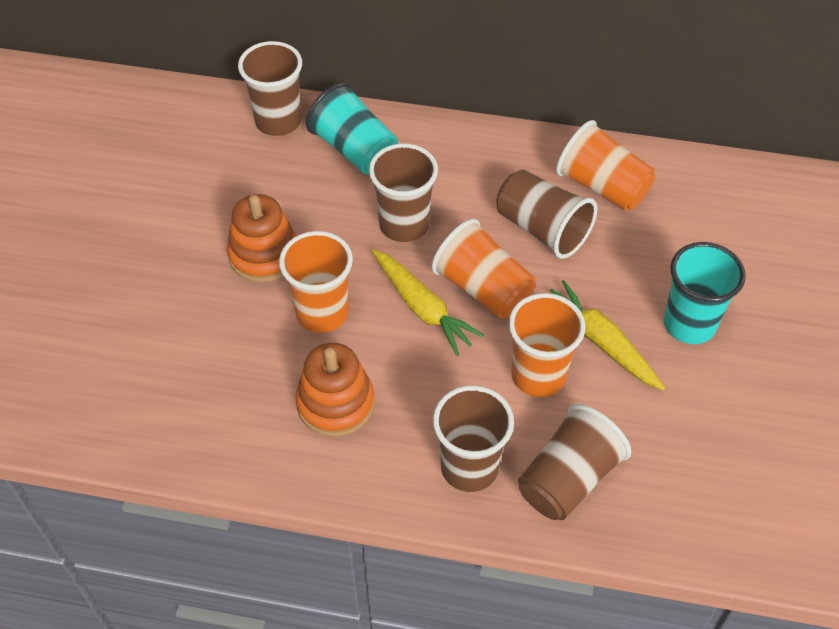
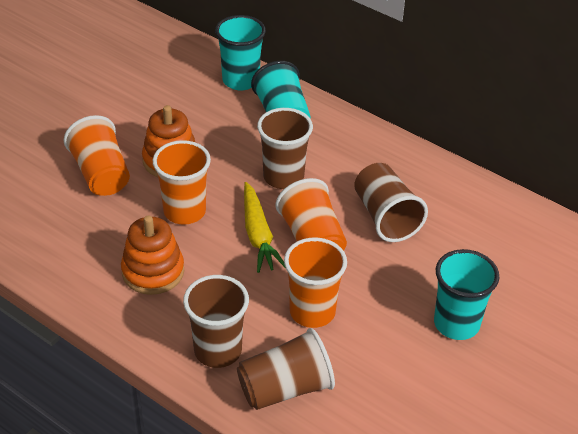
camera: 25 degrees right, 10 degrees down
brown cup [238,41,302,136] -> turquoise cup [215,15,266,90]
yellow carrot [550,280,665,390] -> none
orange cup [556,120,655,211] -> orange cup moved to [64,115,130,196]

